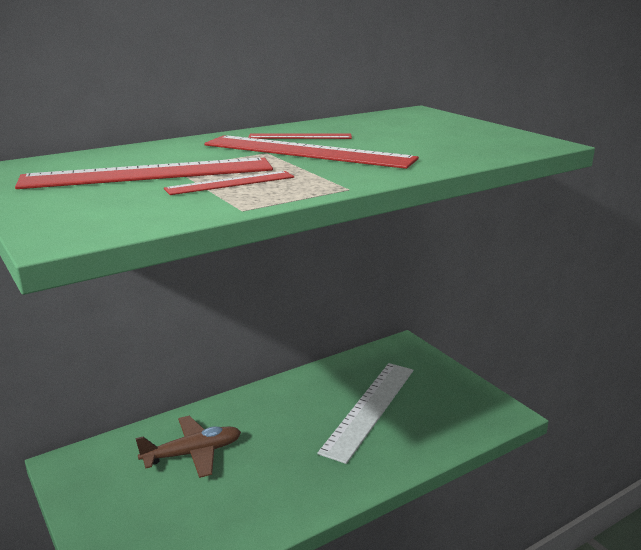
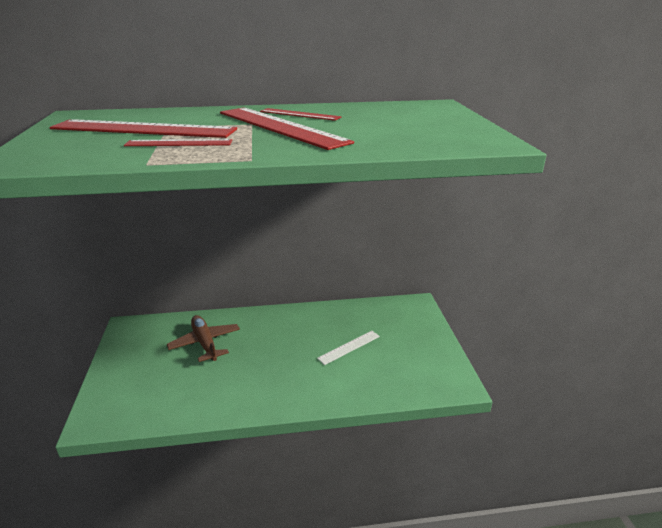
camera: 25 degrees right, 5 degrees up
brown plane [135,416,241,478] -> brown plane turned 120 degrees counterclockwise [167,315,240,362]
white ruler [317,363,413,464] -> white ruler [317,331,380,365], size x0.51

